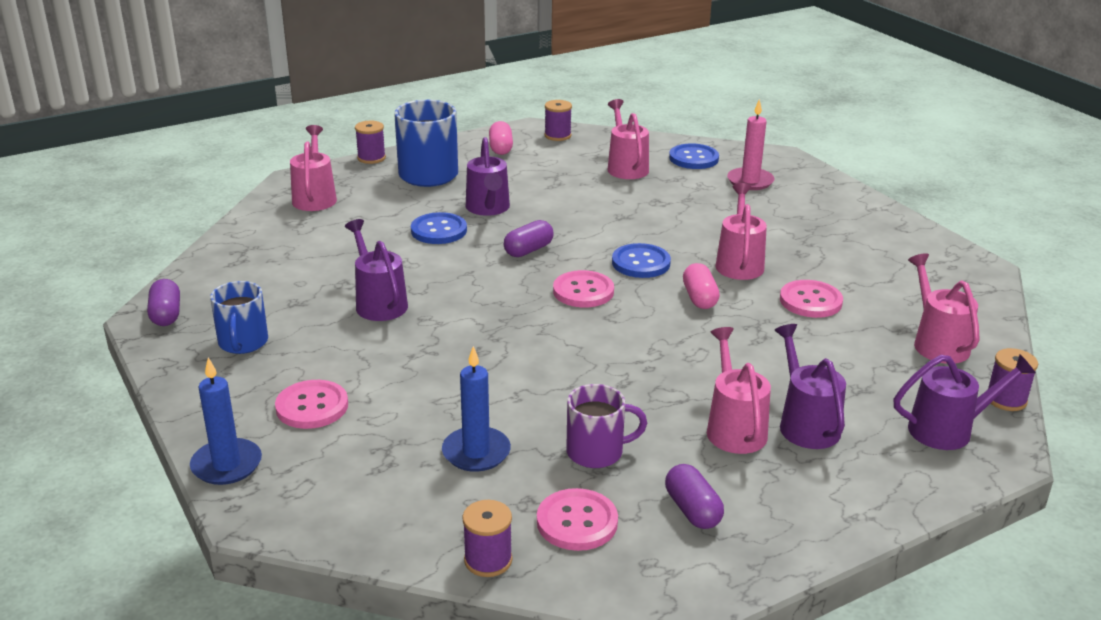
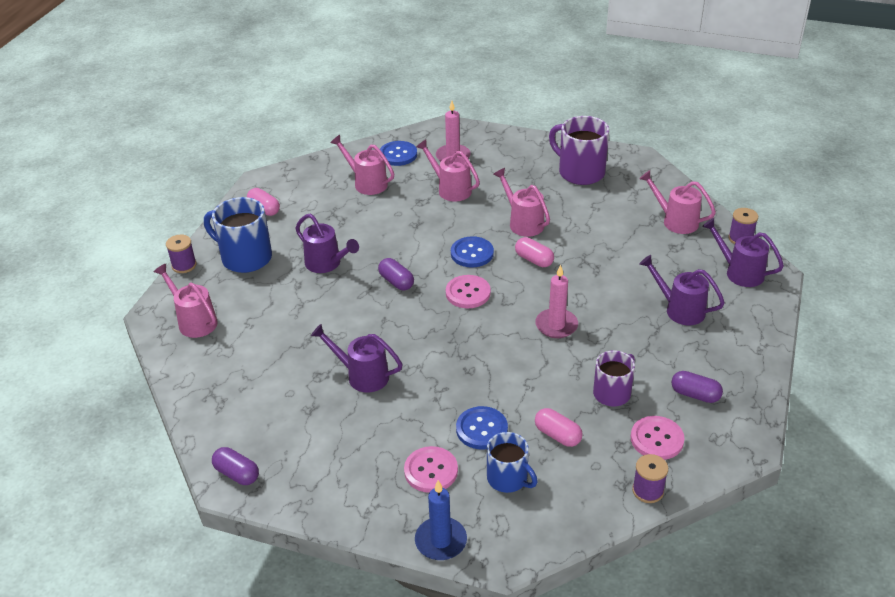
camera: 40 degrees left, 10 degrees up
blue mug [210,281,268,354] -> blue mug moved to [487,432,538,493]
blue button [411,212,467,244] -> blue button moved to [456,406,508,449]
blue candle [442,346,511,472] -> pink capsule [535,408,583,447]
purple capsule [504,220,553,257] -> purple capsule turned 45 degrees counterclockwise [378,258,414,290]
purple spool [544,100,572,141] -> none
pink watering can [707,327,771,454] -> pink watering can moved to [416,140,480,202]
pink button [780,280,843,318] -> none
purple watering can [894,354,1036,450] -> purple watering can turned 90 degrees counterclockwise [702,218,784,287]
none -> pink candle [535,265,578,338]
none -> purple mug [549,116,610,185]

